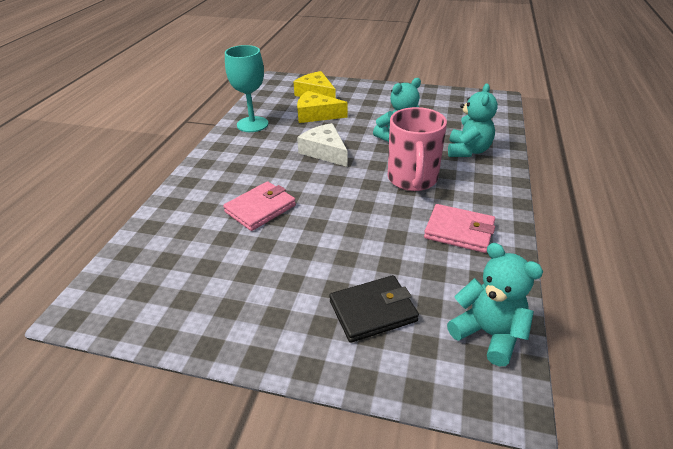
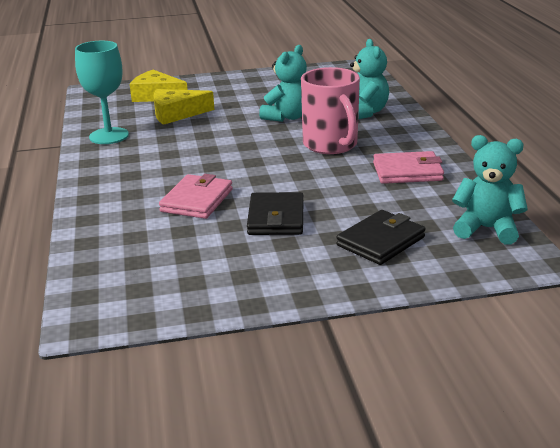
camera: 25 degrees left, 10 degrees down
white cheese [297,123,348,167] -> none
none -> black wallet [247,192,303,235]

